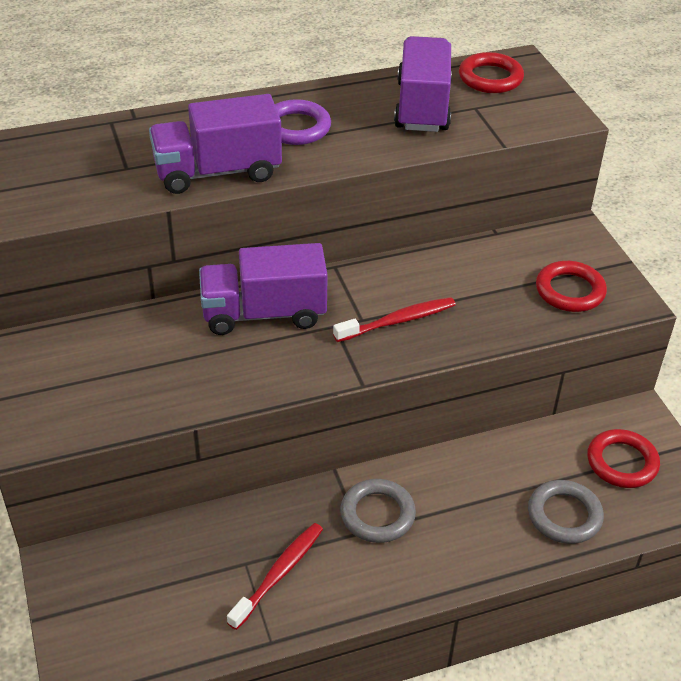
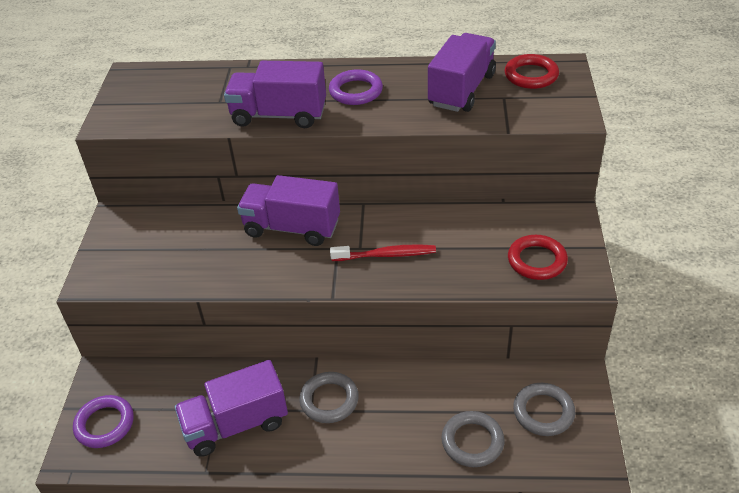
camera: 25 degrees right, 0 degrees up
red toothbrush [227,523,323,630] -> purple truck [175,360,288,457]
red ring [587,429,660,488] -> grey ring [513,383,575,436]
none -> purple ring [73,395,134,448]

